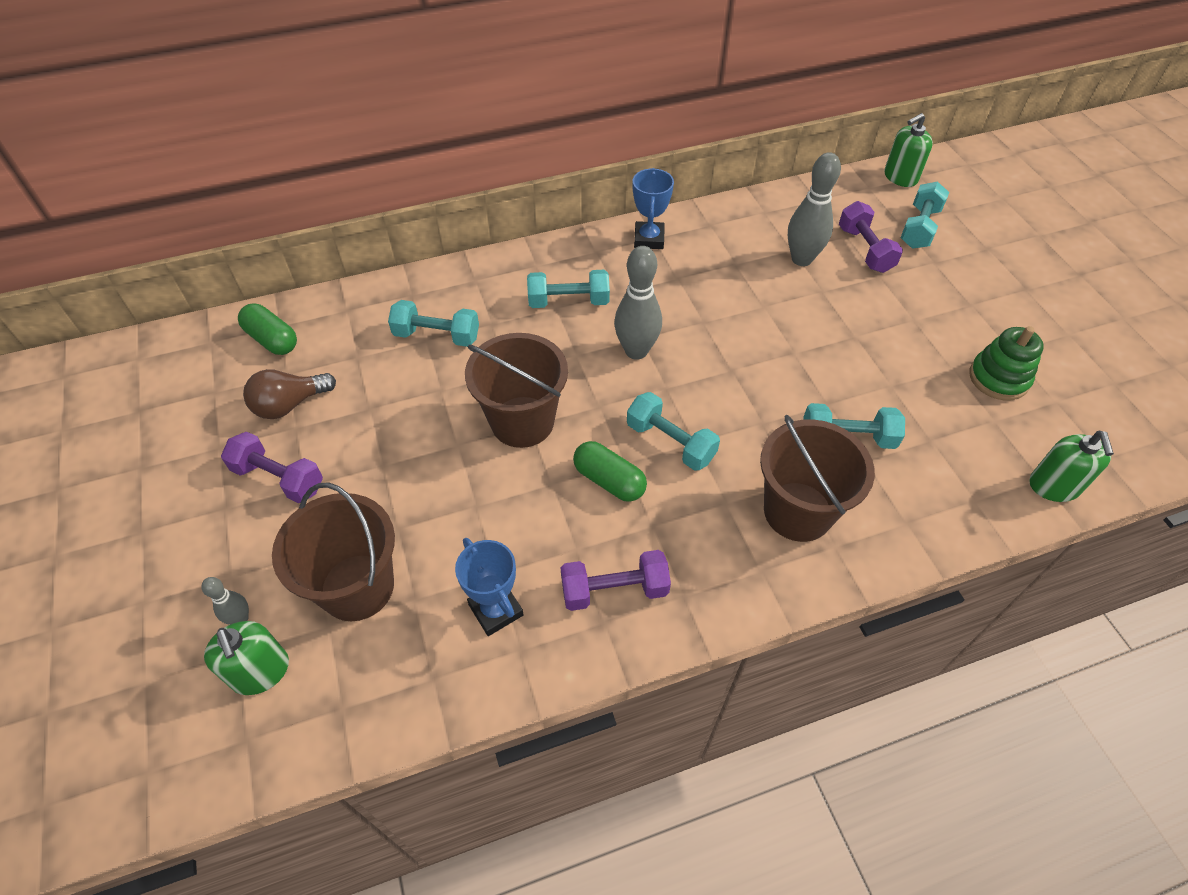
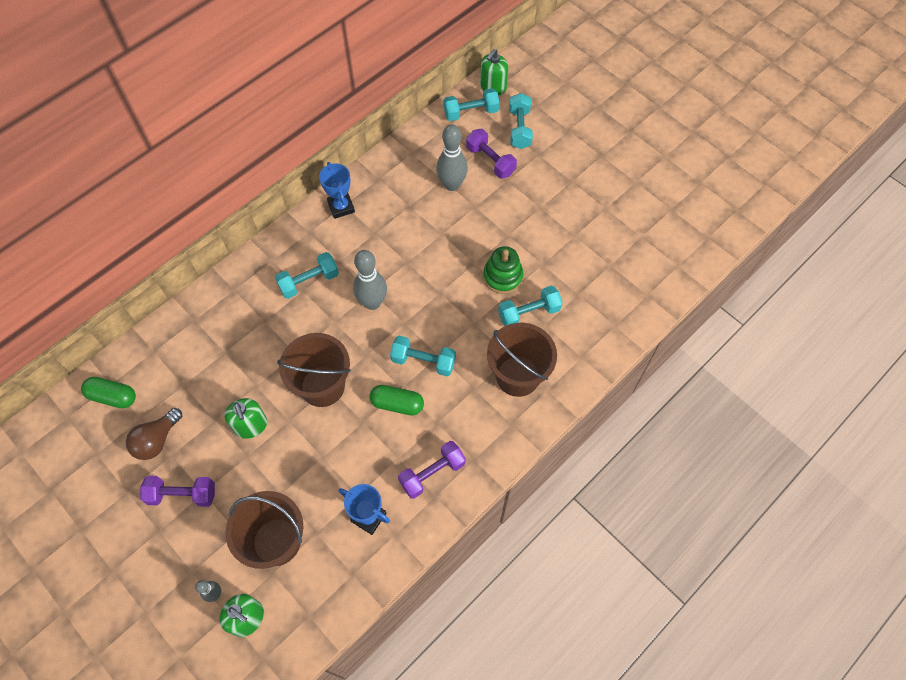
camera: 25 degrees left, 10 degrees up
turquoise dumbbell [388,300,479,347] -> turquoise dumbbell moved to [444,88,500,121]
green stacking toy [969,326,1044,400] -> green stacking toy moved to [483,246,523,294]
green soap dispenser [1030,431,1114,502] -> green soap dispenser moved to [224,398,267,439]

